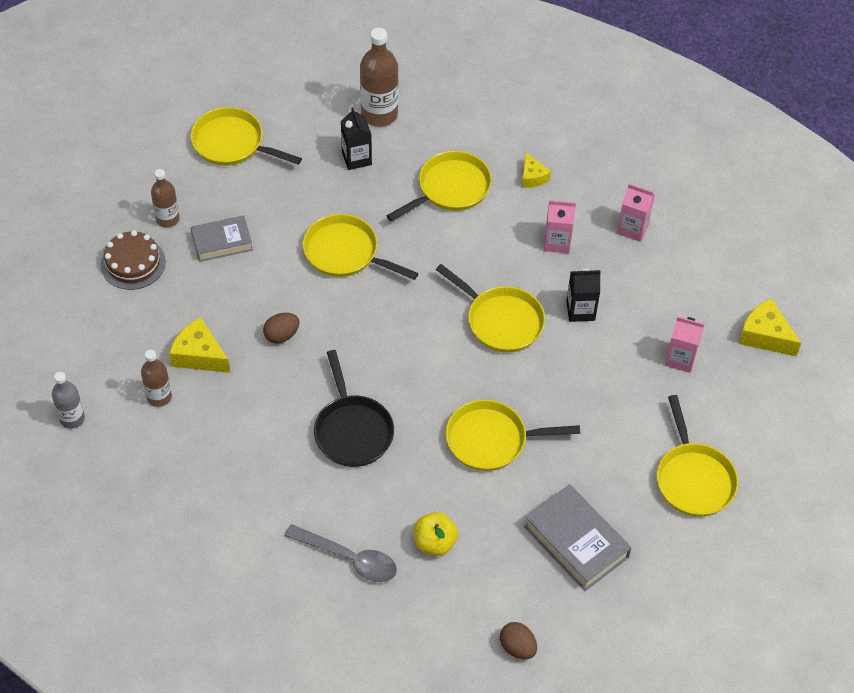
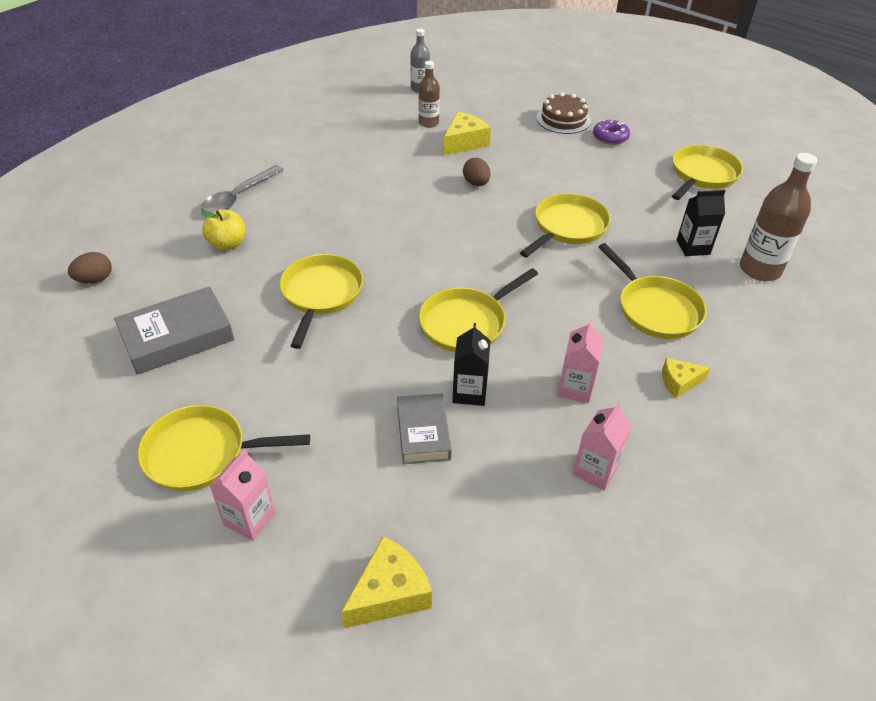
camera: 100 degrees right, 10 degrees down
brown bottle [151,169,179,228] -> purple donut [593,120,630,145]
grey book [191,216,253,262] -> grey book moved to [397,393,452,464]
black pan [314,350,394,467] -> none
pink carton [665,316,704,373] -> pink carton moved to [210,449,275,541]

